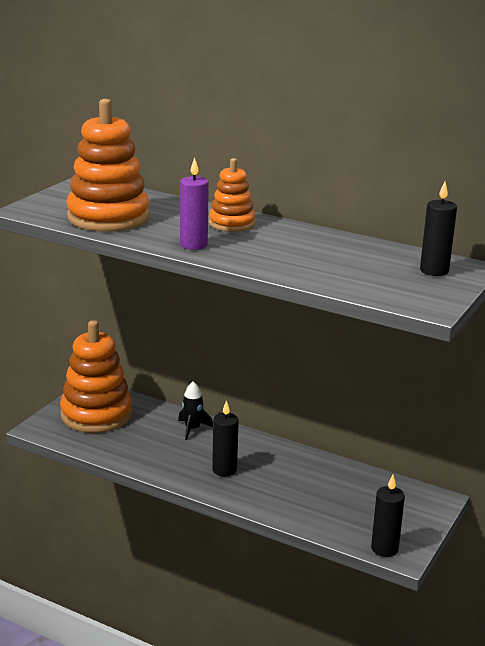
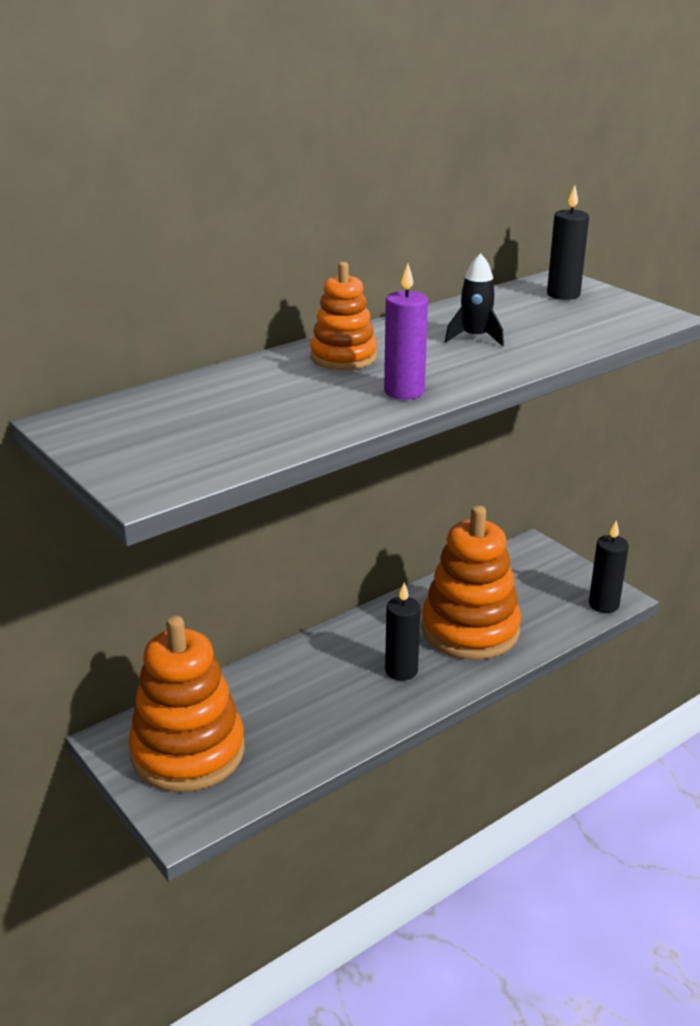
camera: 65 degrees left, 5 degrees up
orange stacking toy [66,99,149,232] -> orange stacking toy moved to [422,505,521,660]
black rocket [178,381,213,440] -> black rocket moved to [445,253,504,346]

